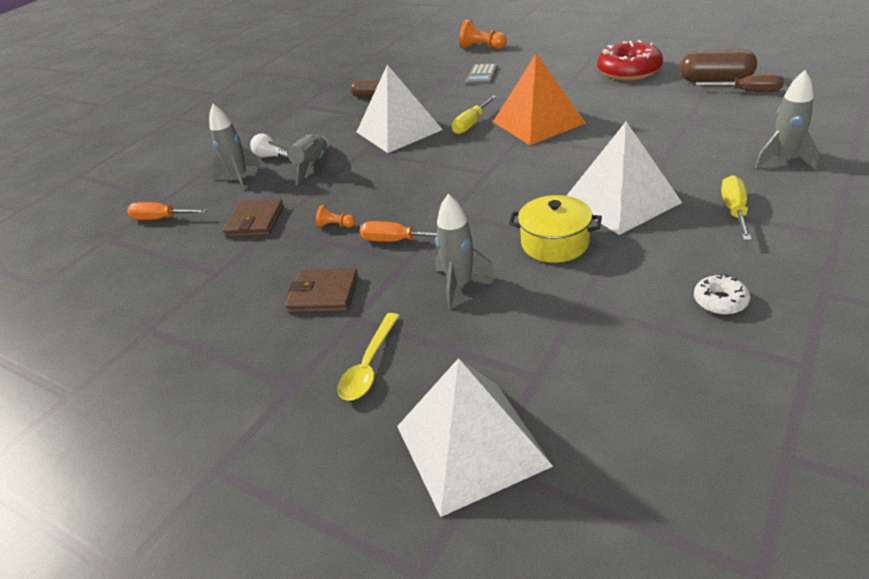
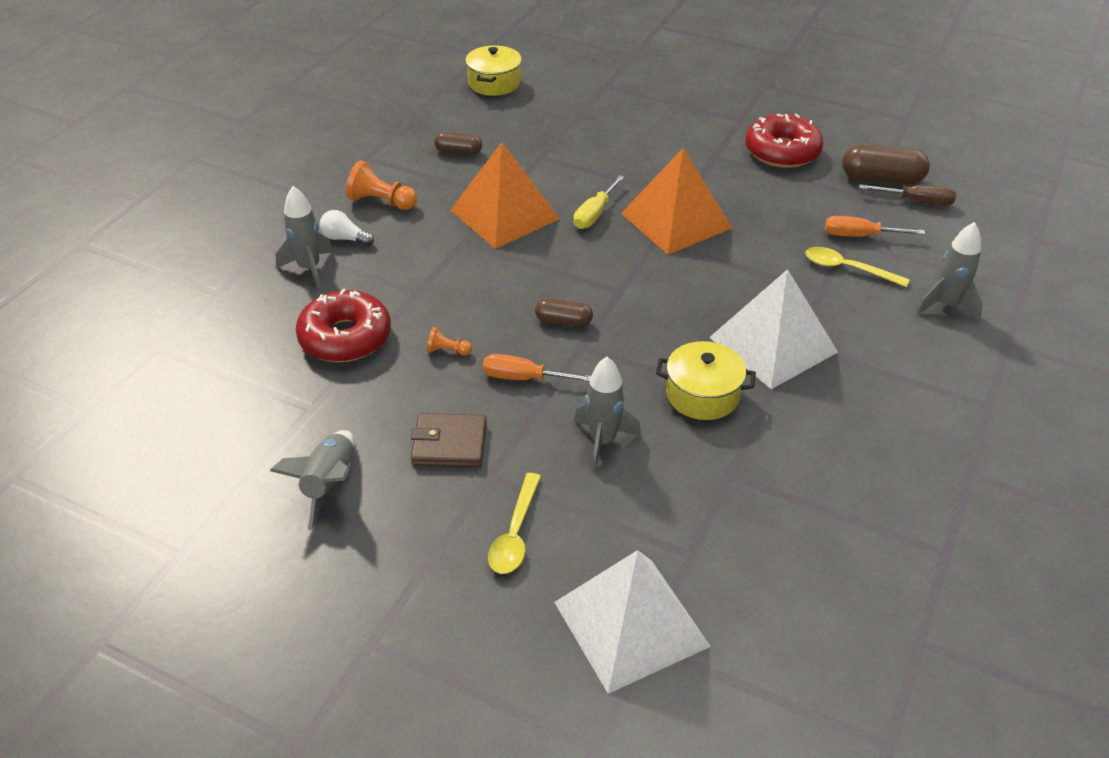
camera: 10 degrees left, 5 degrees up
orange screwdriver [127,202,207,220] -> orange screwdriver moved to [825,216,925,237]
brown wallet [223,199,284,237] -> red donut [296,288,391,362]
grey rocket [268,135,329,185] -> grey rocket moved to [270,430,354,529]
white pyramid [357,65,443,153] -> orange pyramid [450,142,560,249]
orange pawn [459,20,507,49] -> orange pawn moved to [346,160,417,210]
grey calculator [465,64,498,84] -> none
white donut [694,274,750,315] -> none
yellow screwdriver [721,175,751,240] -> none
none -> yellow pot [465,45,522,96]
none -> brown capsule [535,299,593,327]
none -> yellow spoon [805,247,910,287]

